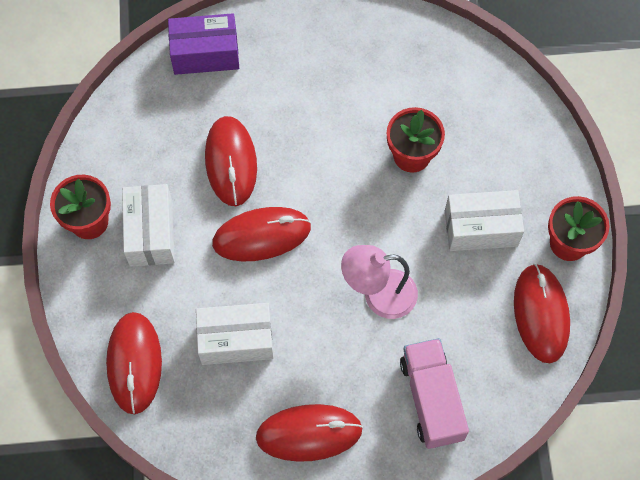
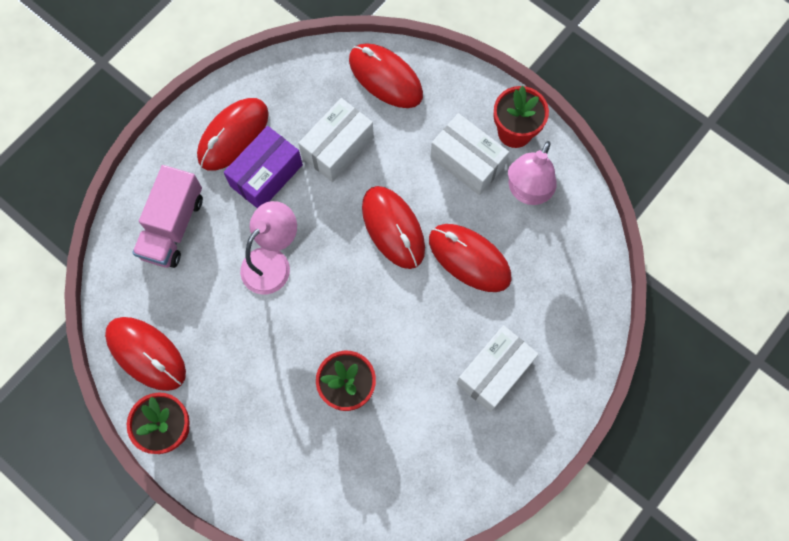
camera: 135 degrees right, 5 degrees up
purple box [168,13,239,75] -> purple box moved to [224,126,303,208]
red mouse [212,207,311,261] -> red mouse turned 60 degrees counterclockwise [362,186,425,269]
pink truck [400,338,469,449] -> pink truck turned 75 degrees clockwise [132,165,203,268]
white box [445,190,524,251] -> white box moved to [457,325,539,412]
none -> pink lamp [508,141,557,205]

